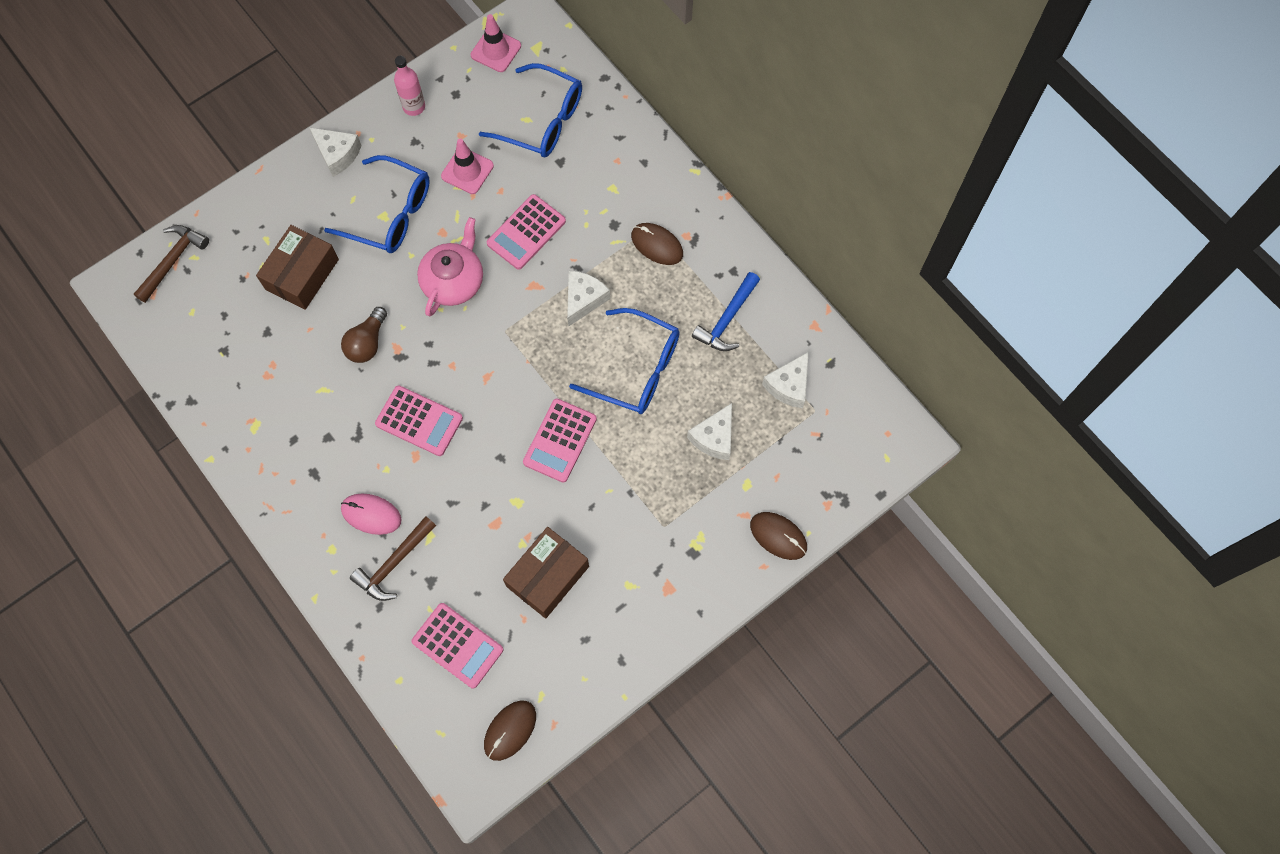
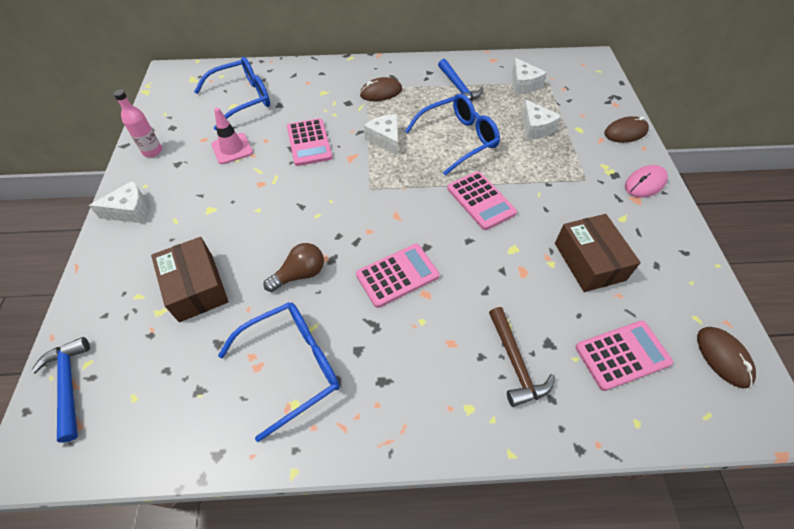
camera: 55 degrees left, 15 degrees down
brown hammer [134,225,209,303] -> blue hammer [31,337,90,443]
blue glasses [324,155,430,253] -> blue glasses moved to [218,302,340,442]
brown light bulb [341,307,387,363] -> brown light bulb turned 90 degrees counterclockwise [263,243,324,292]
pink mouse [341,493,402,535] -> pink mouse moved to [625,165,668,198]
pink teapot [417,217,483,317] -> none
pink traffic cone [471,14,521,72] -> none

